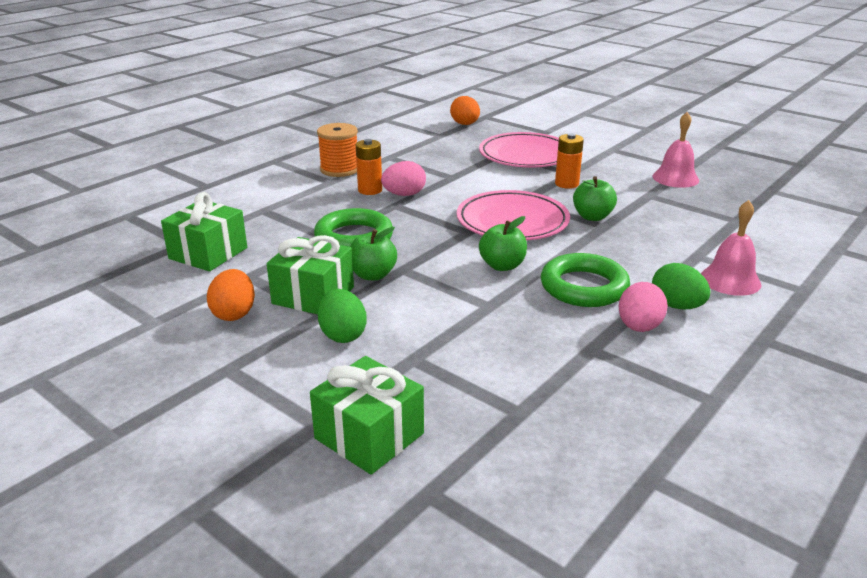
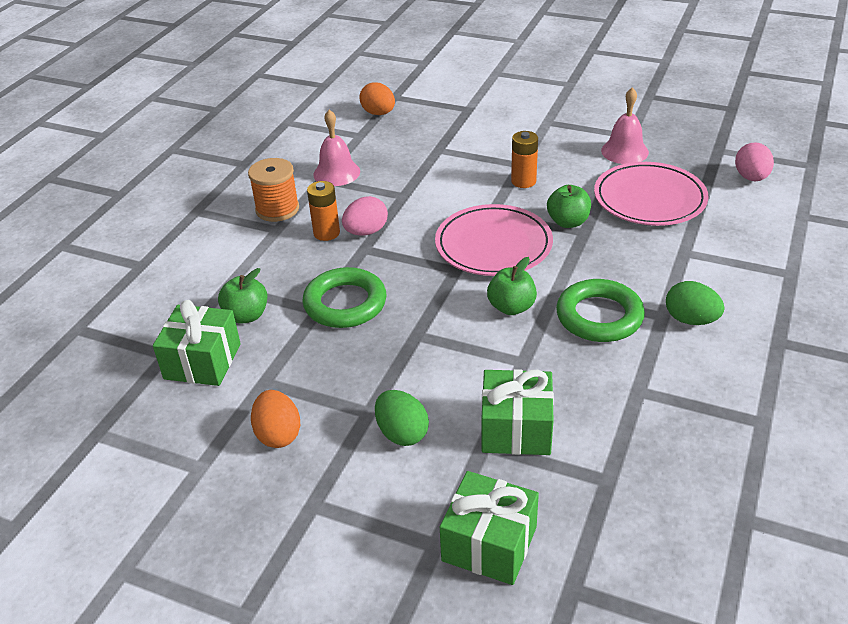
camera: 15 degrees left, 10 degrees up
green gift [267,235,354,314] -> green gift moved to [482,369,554,455]
green apple [350,227,397,280] -> green apple moved to [218,268,268,323]
pink plate [479,132,559,168] -> pink plate moved to [594,162,709,226]
pink egg [619,282,668,332] -> pink egg moved to [735,142,774,181]
pink bell [701,200,761,296] -> pink bell moved to [313,110,360,186]

